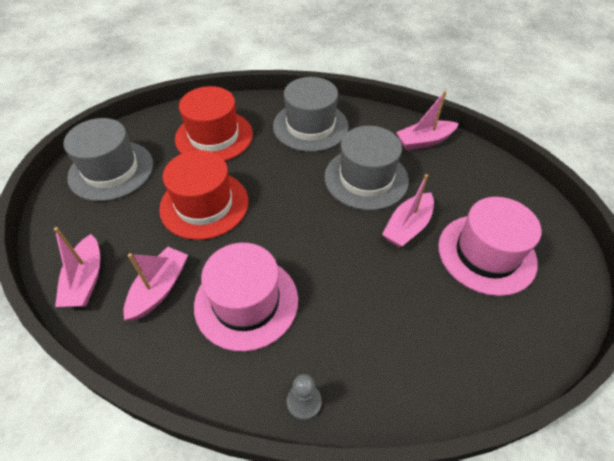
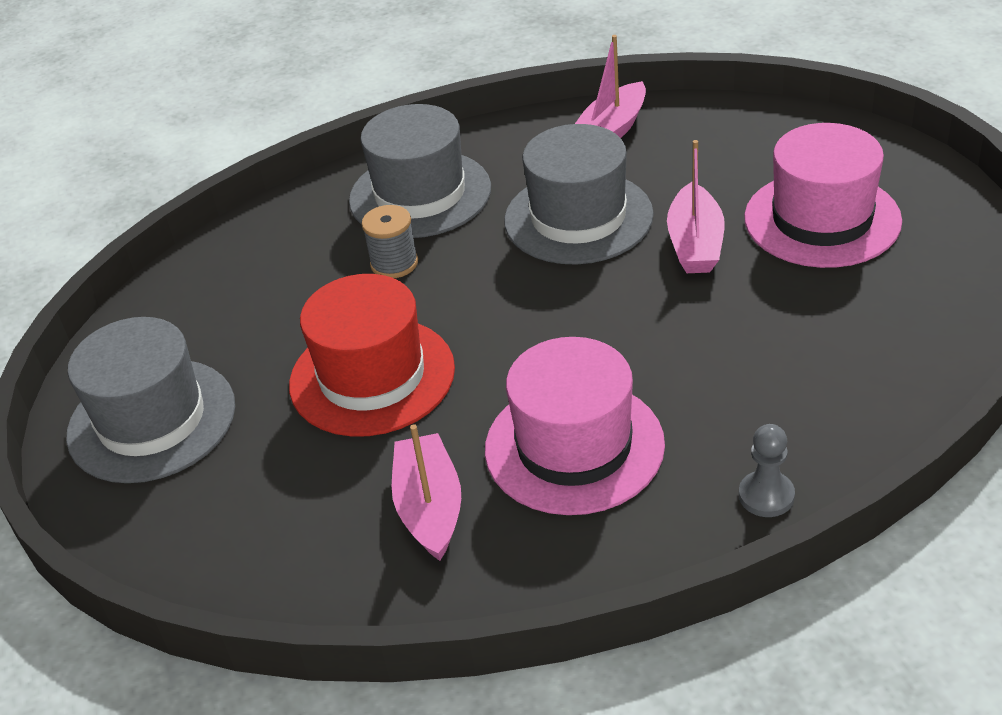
camera: 30 degrees left, 10 degrees down
pink boat [54,227,100,307] -> none
red hat [175,86,253,161] -> none
none -> grey spool [362,205,418,278]

